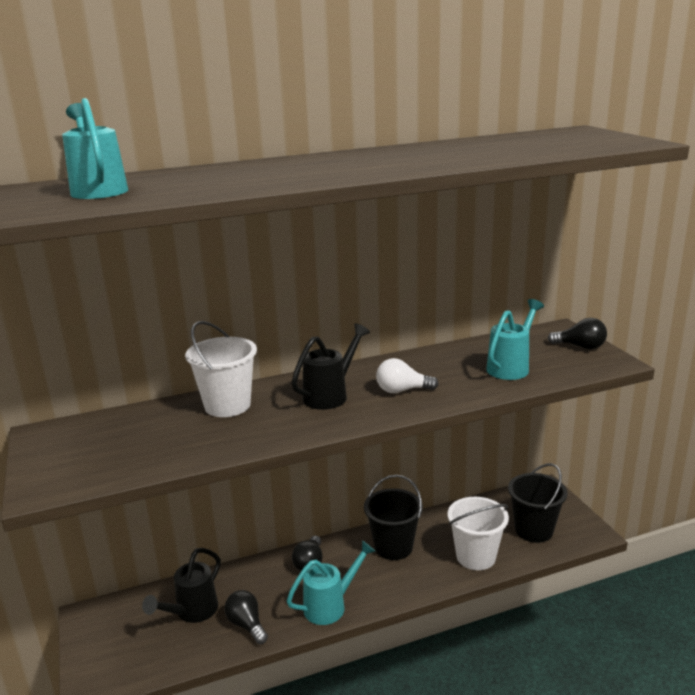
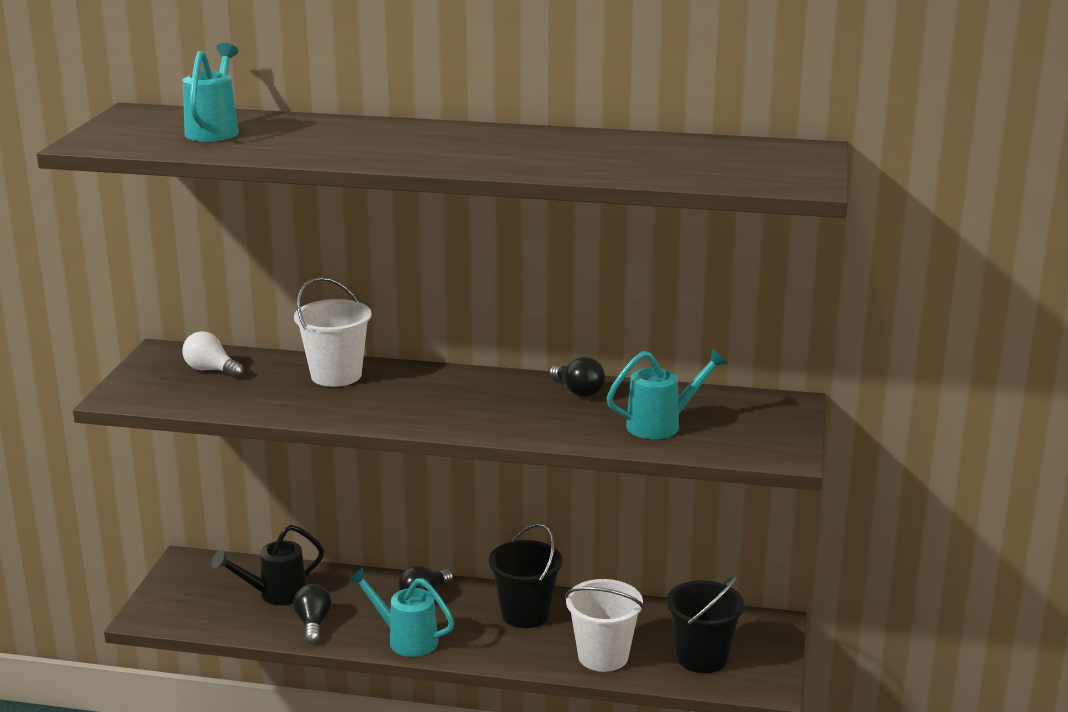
camera: 30 degrees right, 0 degrees up
turquoise watering can [287,541,376,625] -> turquoise watering can turned 150 degrees counterclockwise [348,567,454,657]
black watering can [291,323,370,410] -> none
white light bulb [376,358,439,393] -> white light bulb moved to [182,331,244,378]
black light bulb [547,318,607,350] -> black light bulb moved to [549,357,605,397]

